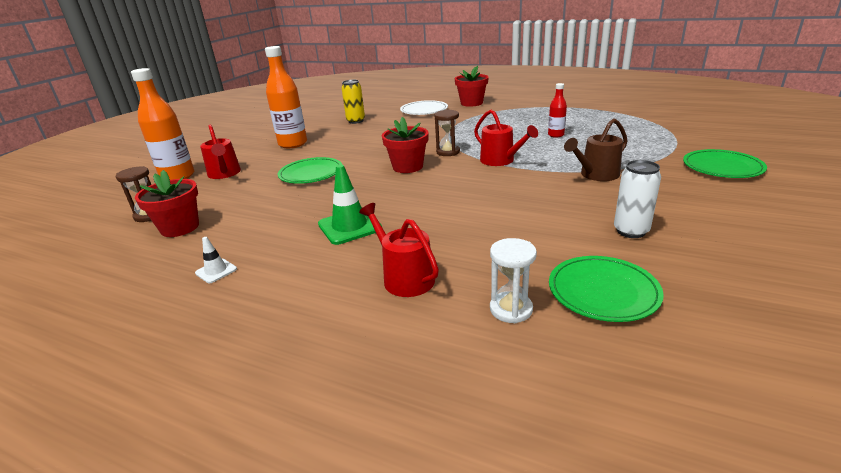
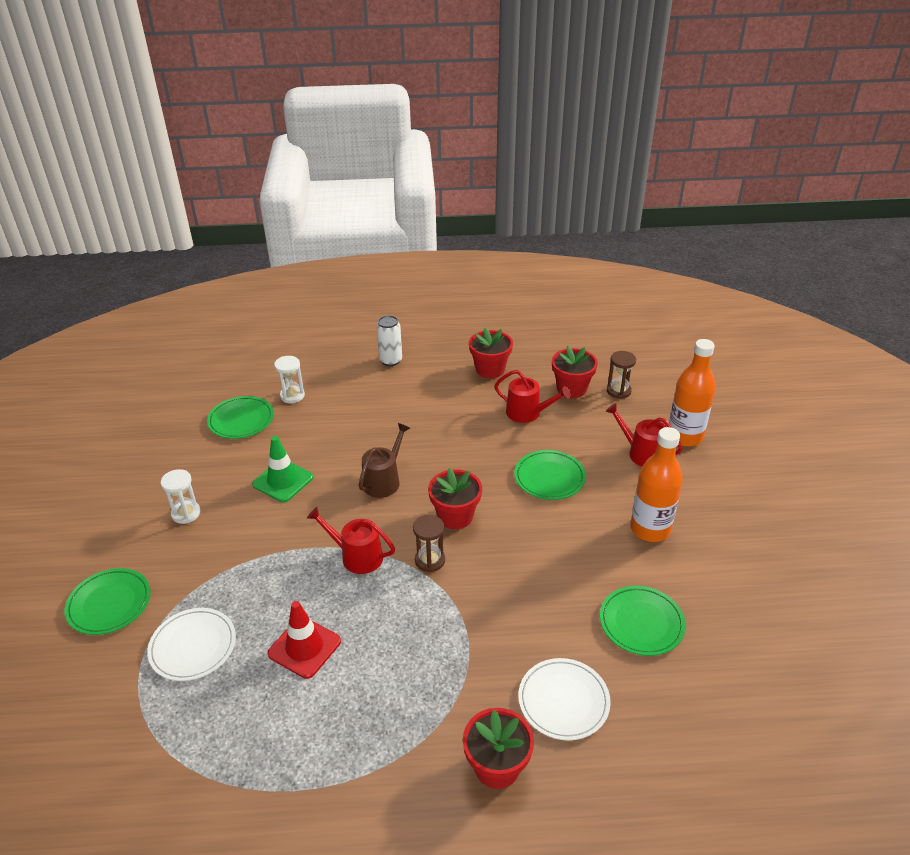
camera: 150 degrees right, 10 degrees up
white traffic cone [195,237,237,283] -> red flower pot [469,327,513,378]
green traffic cone [318,164,382,245] -> green traffic cone moved to [252,436,313,502]
yellow can [342,80,365,124] -> green plate [600,586,686,656]
red watering can [359,203,439,297] -> red watering can moved to [494,370,571,423]
red bottle [548,83,567,138] -> red traffic cone [268,601,341,679]
brown watering can [564,118,628,181] -> brown watering can moved to [358,423,410,498]
white can [614,160,661,238] -> white can moved to [377,315,402,366]
none -> white plate [147,608,236,681]
none -> white hourglass [161,469,201,524]

